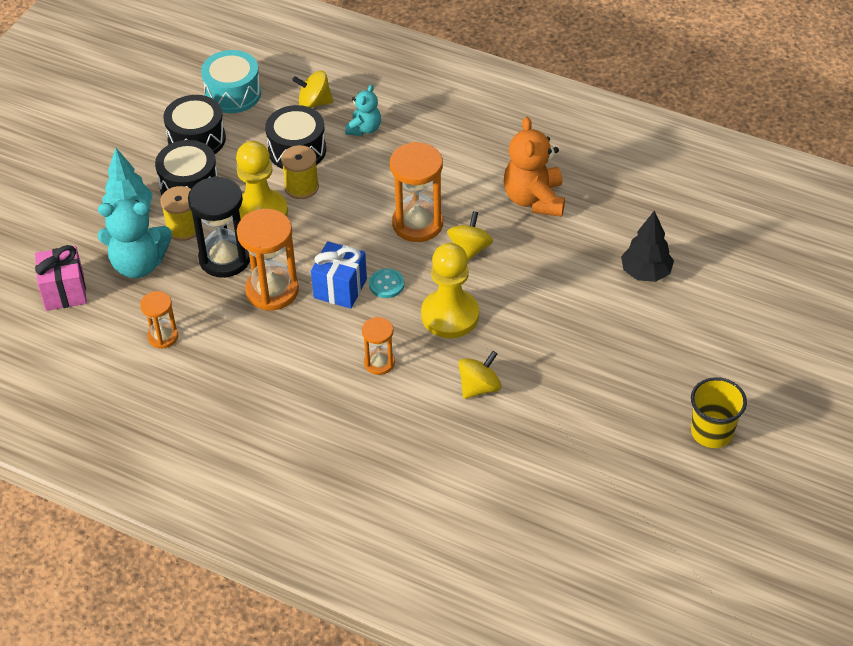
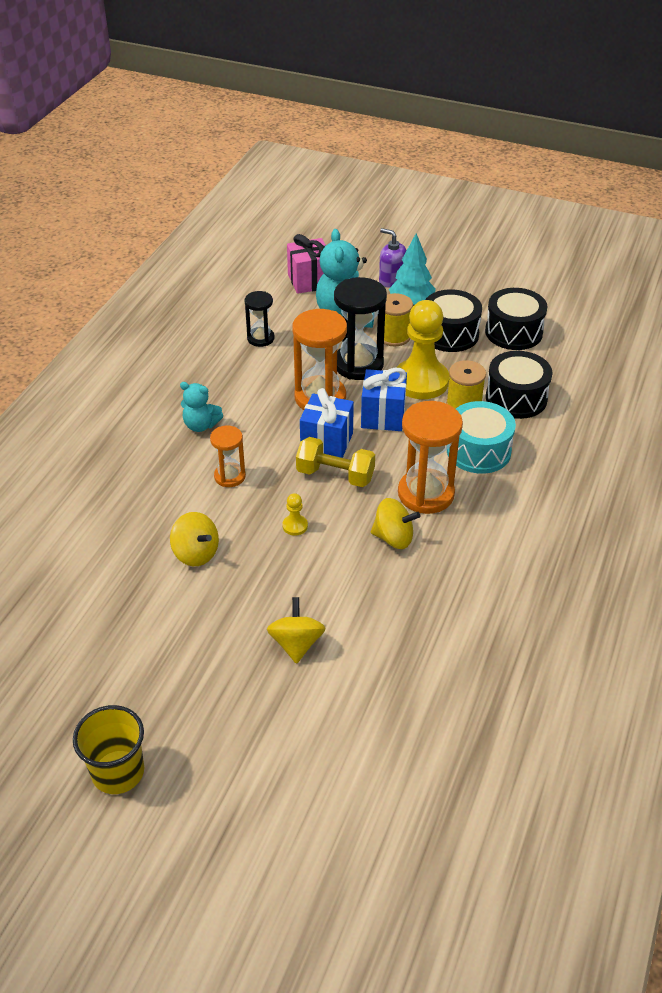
camera: 85 degrees right, 5 degrees down
orange hourglass [140,291,178,349] -> black hourglass [245,291,275,347]
turquoise drum [201,50,261,113] -> turquoise drum moved to [447,401,516,474]
yellow spinning top [292,71,333,108] -> yellow spinning top moved to [267,597,326,664]
turquoise teddy bear [345,84,381,136] -> turquoise teddy bear moved to [180,382,223,432]
turquoise button [369,268,404,298] -> yellow dumbbell [296,437,375,487]
yellow pawn [421,243,479,338] -> yellow pawn [282,493,308,536], size x0.40
orange teddy bear [504,117,565,217] -> none
black tree [621,210,674,282] -> none
none -> blue gift [361,368,407,431]
none -> purple soap dispenser [379,228,407,288]

